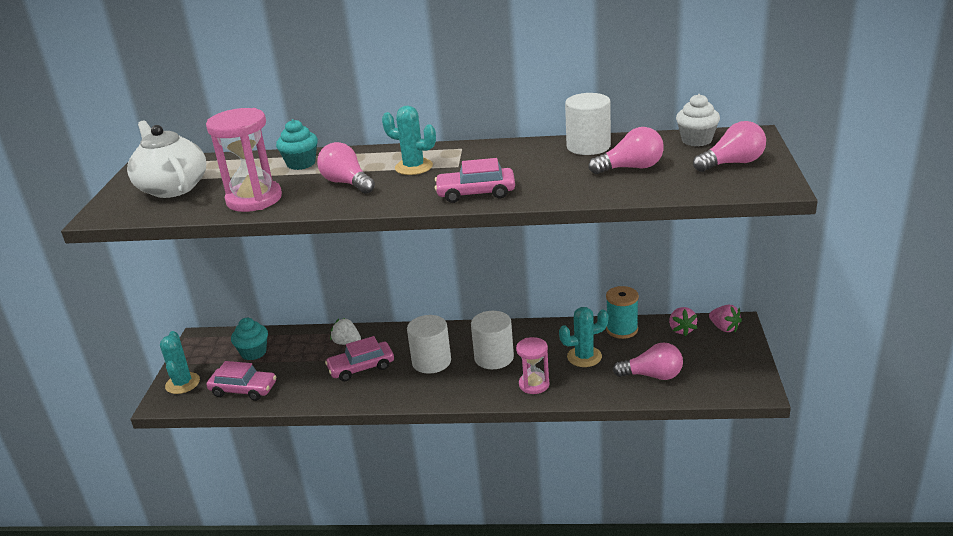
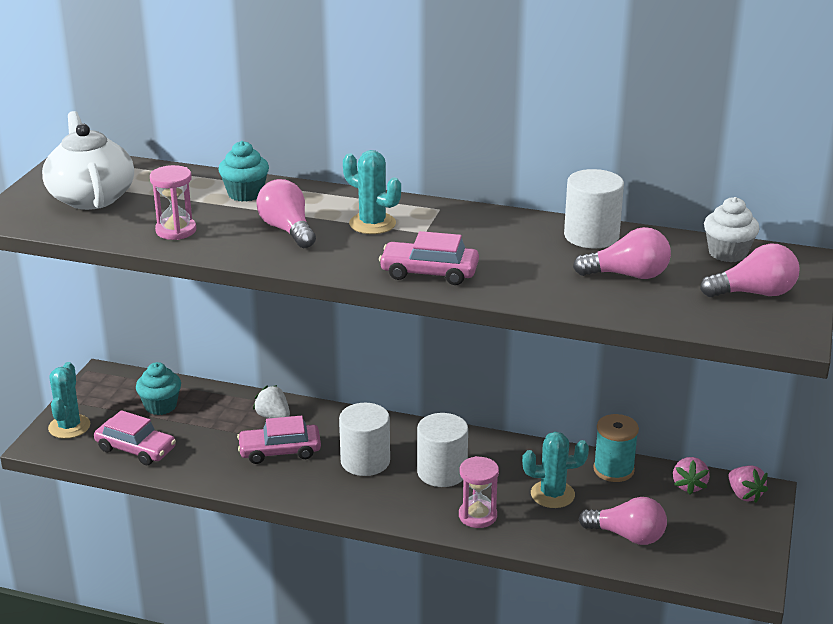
camera: 10 degrees right, 0 degrees up
pink hourglass [206,108,282,212] -> pink hourglass [150,165,196,240], size x0.61

